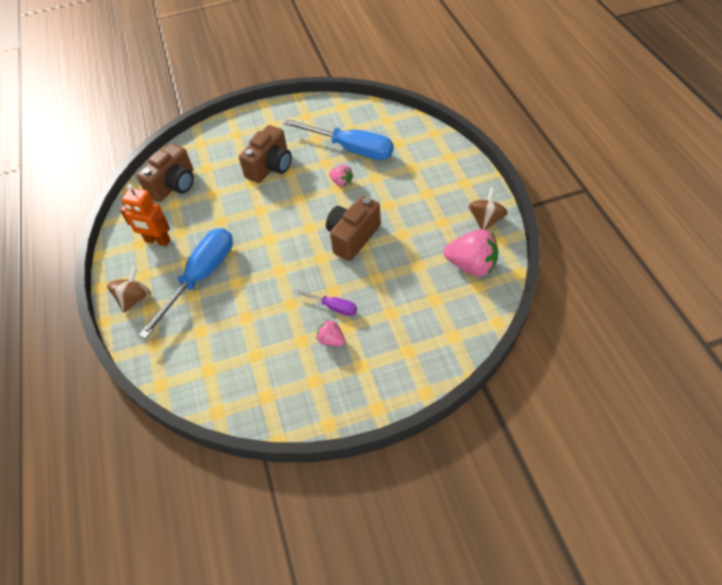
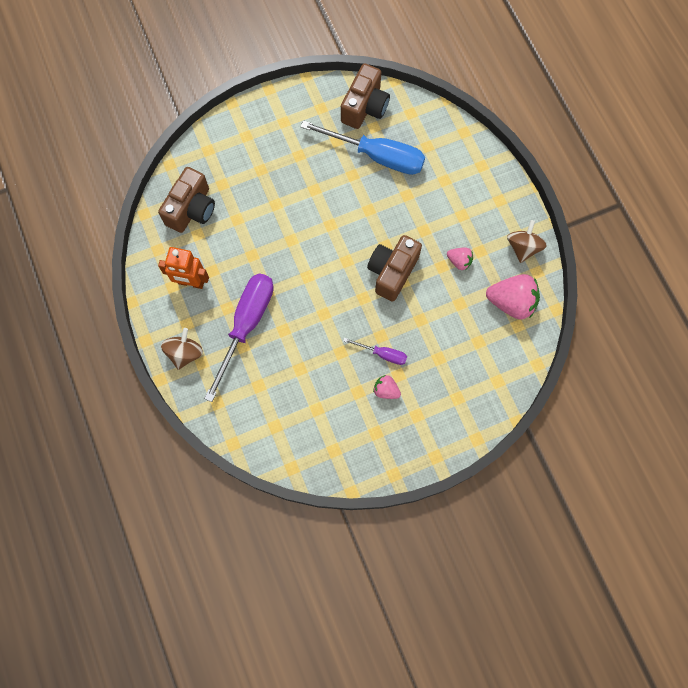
camera: 10 degrees left, 20 degrees up
blue screwdriver [139,228,233,339] -> purple screwdriver [204,273,274,402]
brown camera [239,125,292,183] -> brown camera moved to [341,63,390,129]
pink strawberry [329,165,353,187] -> pink strawberry moved to [447,248,473,270]

